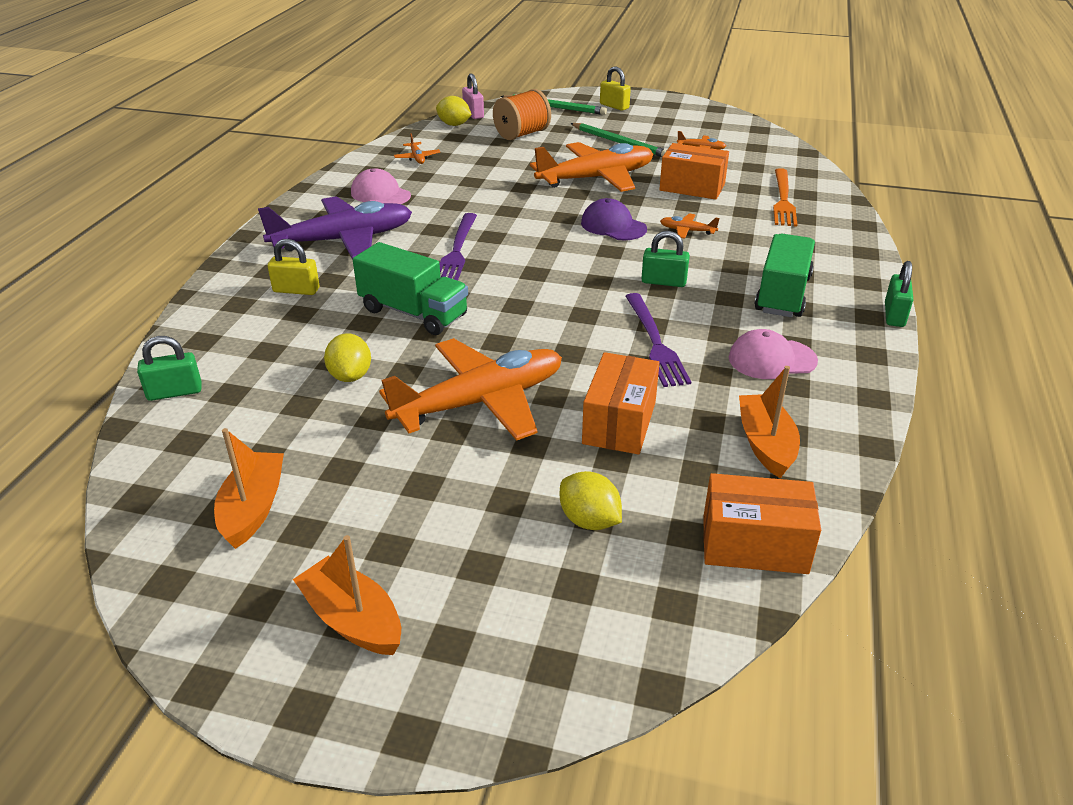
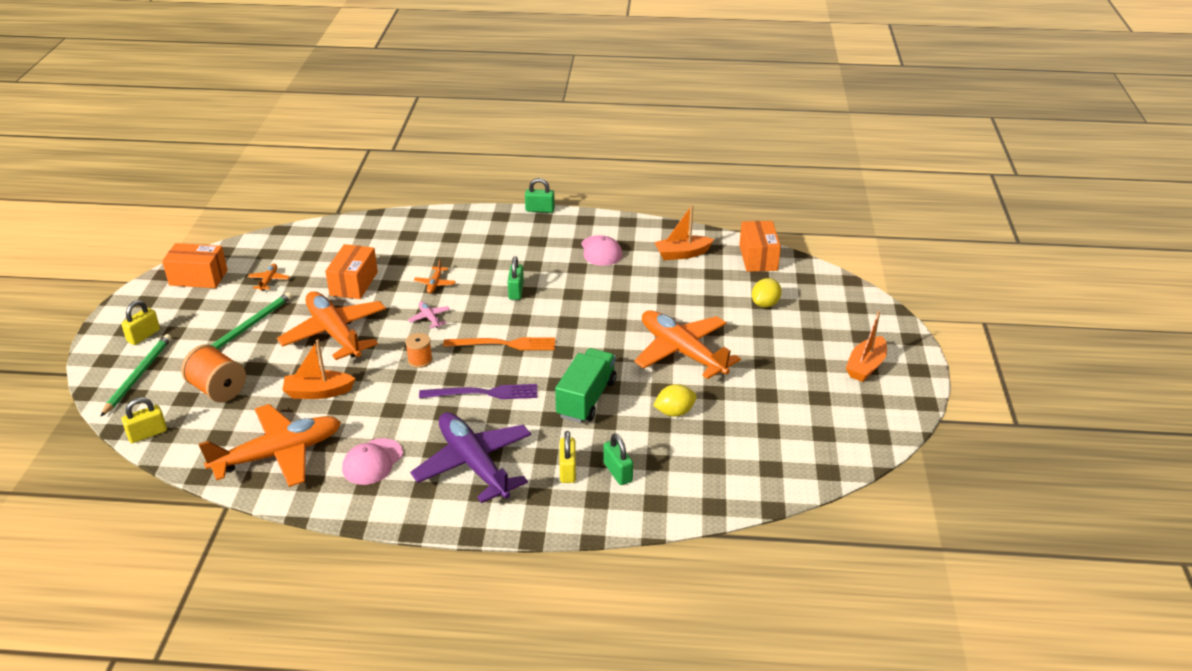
camera: 100 degrees left, 0 degrees up
green padlock [137,336,201,401] -> green padlock moved to [603,433,633,485]
orange boat [214,428,284,549] -> orange boat moved to [282,340,356,399]
orange plane [394,133,440,164] -> orange plane [199,404,341,487], size x2.50
yellow lemon [436,96,472,126] -> none
pink padlock [462,73,484,119] -> yellow padlock [122,397,167,443]
purple cap [581,198,647,240] -> pink plane [408,301,450,329]
orange box [582,352,660,454] -> orange box moved to [162,243,228,288]
purple fork [625,293,691,387] -> none
green truck [754,234,815,317] -> none
orange fork [773,168,797,227] -> orange fork moved to [443,337,555,350]
none -> orange spool [405,333,432,368]

